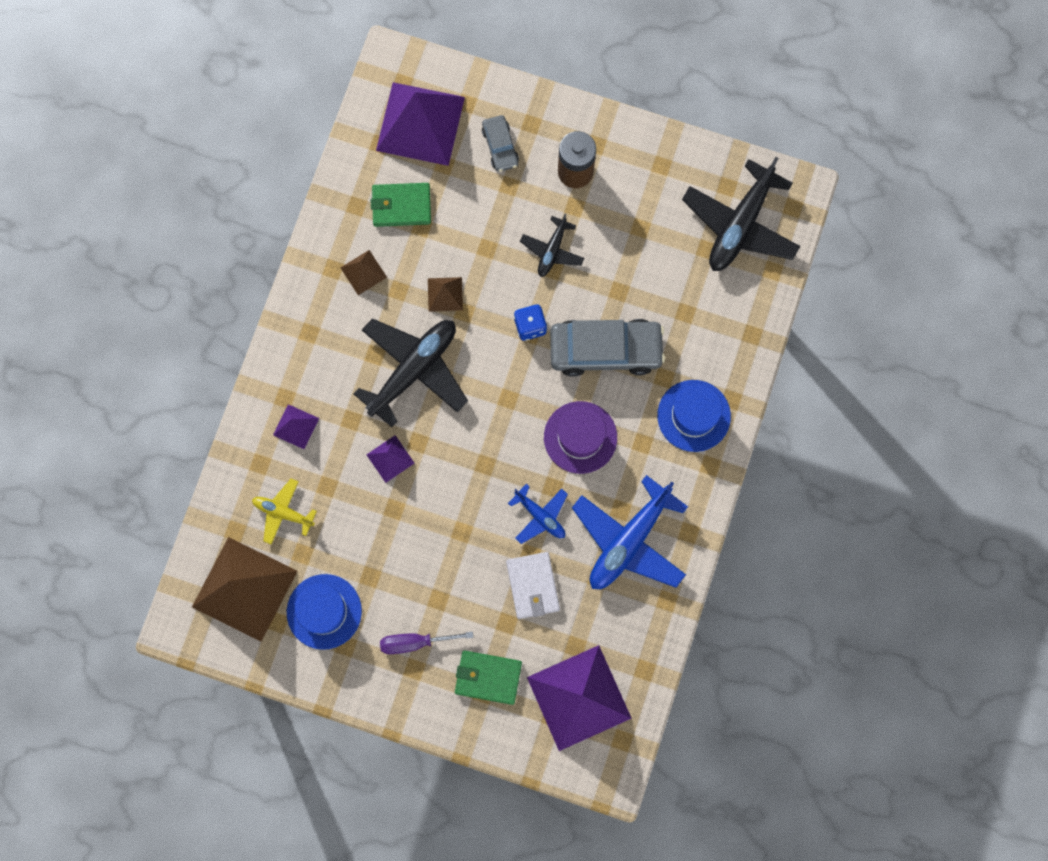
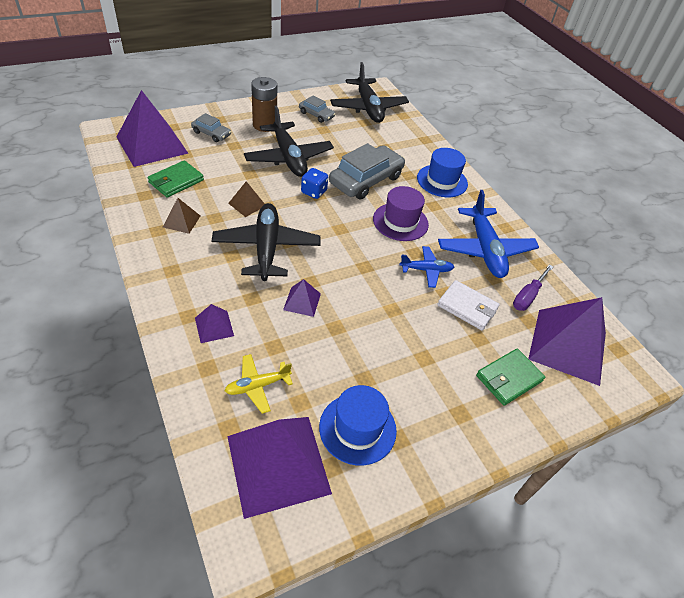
camera: 50 degrees left, 30 degrees down
brown pyramid [192,537,297,642] -> purple pyramid [227,417,332,519]
purple screwdriver [380,632,473,654] -> purple screwdriver moved to [513,265,553,311]
black plane [520,214,584,277] -> black plane [244,105,334,177], size x1.90
none -> grey car [299,96,335,123]

